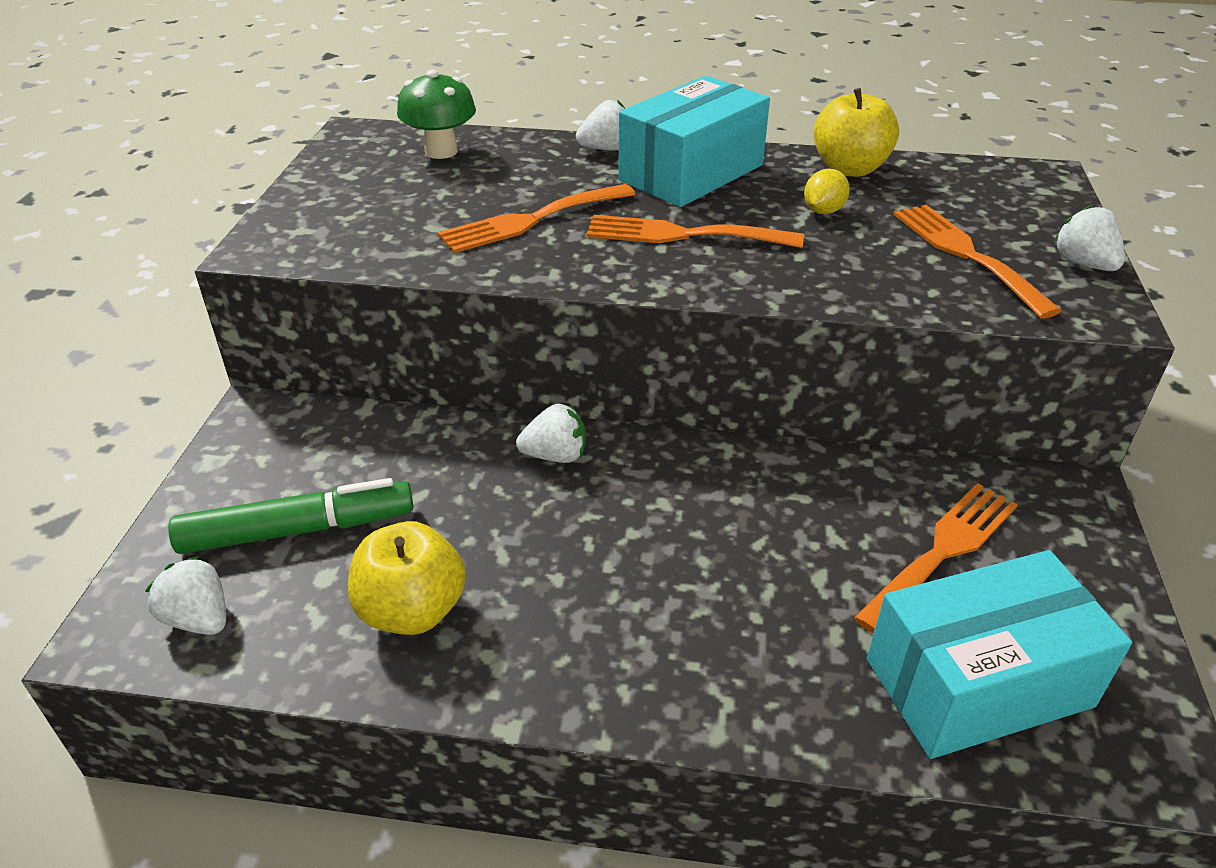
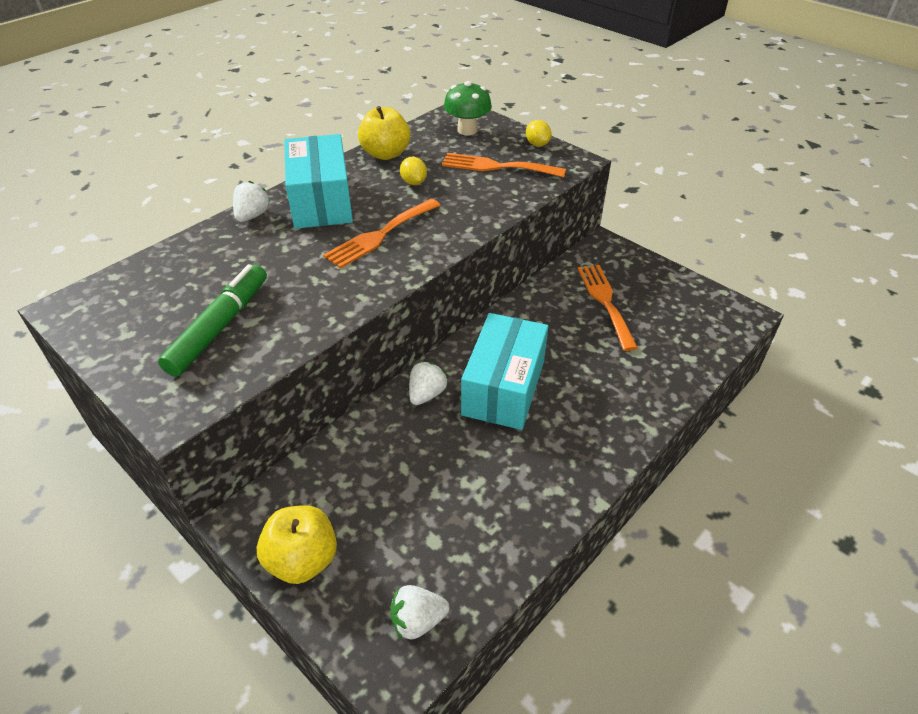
camera: 55 degrees left, 5 degrees up
green marker [168,478,413,554] -> green marker moved to [158,264,267,377]
yellow apple [348,521,466,635] -> yellow apple moved to [256,505,337,584]
green mushroom [397,70,476,159] -> green mushroom moved to [444,81,492,135]
orange fork [438,184,635,253] -> none
turquoise box [867,550,1132,759] -> turquoise box moved to [461,313,548,430]
white strawberry [1054,204,1125,271] -> yellow lemon [526,120,552,147]

